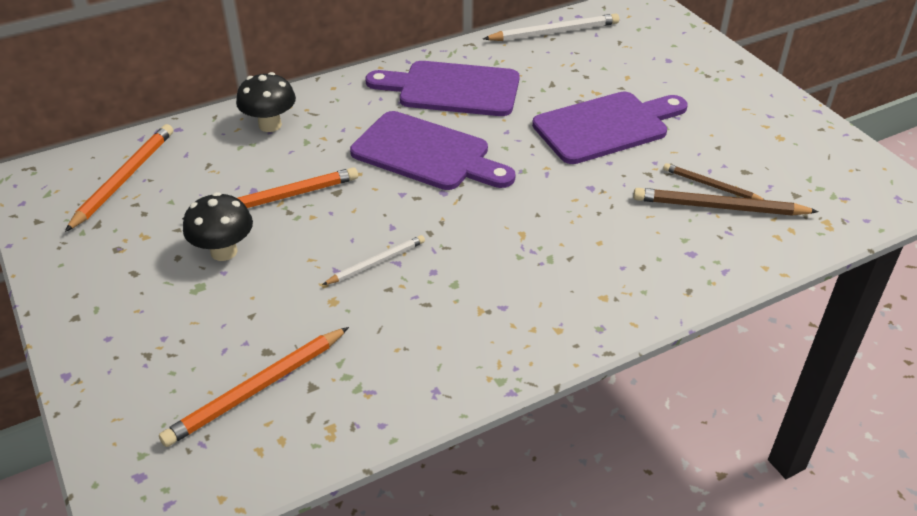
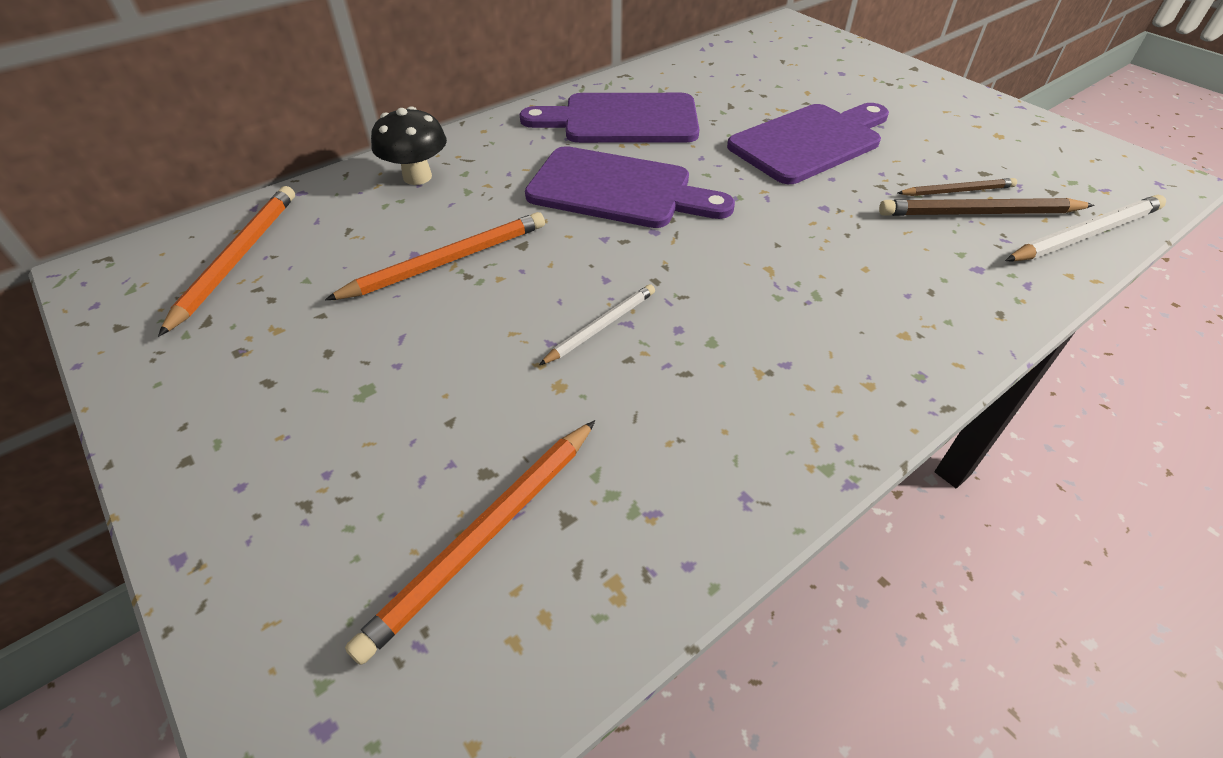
camera: 10 degrees left, 5 degrees up
black mushroom [183,192,253,261] -> none
white pencil [483,13,619,41] -> white pencil moved to [1005,195,1166,262]
brown pencil [663,163,765,200] -> brown pencil turned 150 degrees clockwise [897,178,1017,196]

